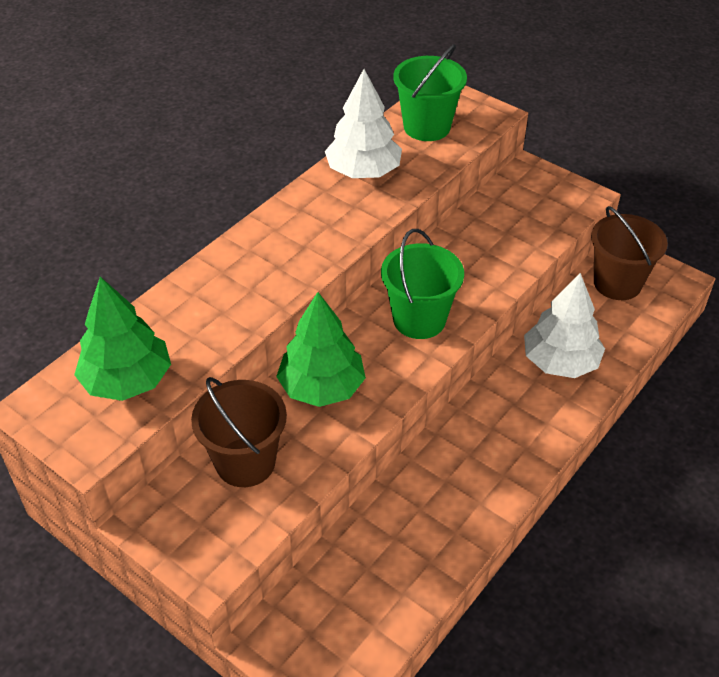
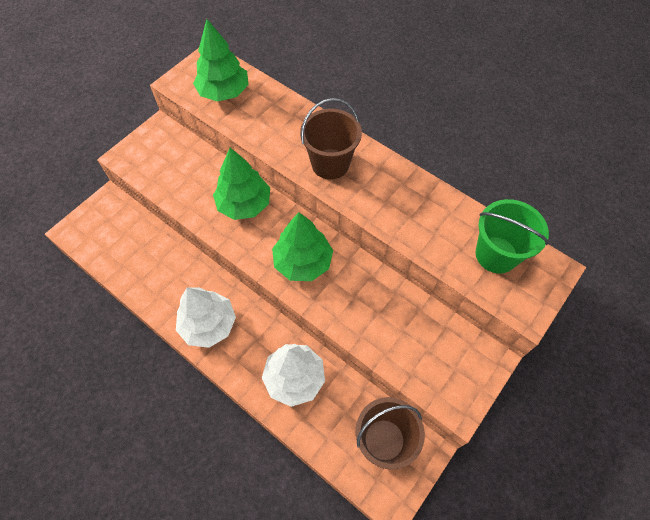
camera: 90 degrees right, 15 degrees up
brown bucket [191,377,287,487] -> brown bucket moved to [300,98,362,180]
white tree [325,69,402,178] -> white tree moved to [176,288,236,348]
green bucket [381,229,464,339] -> green tree [272,212,333,281]

